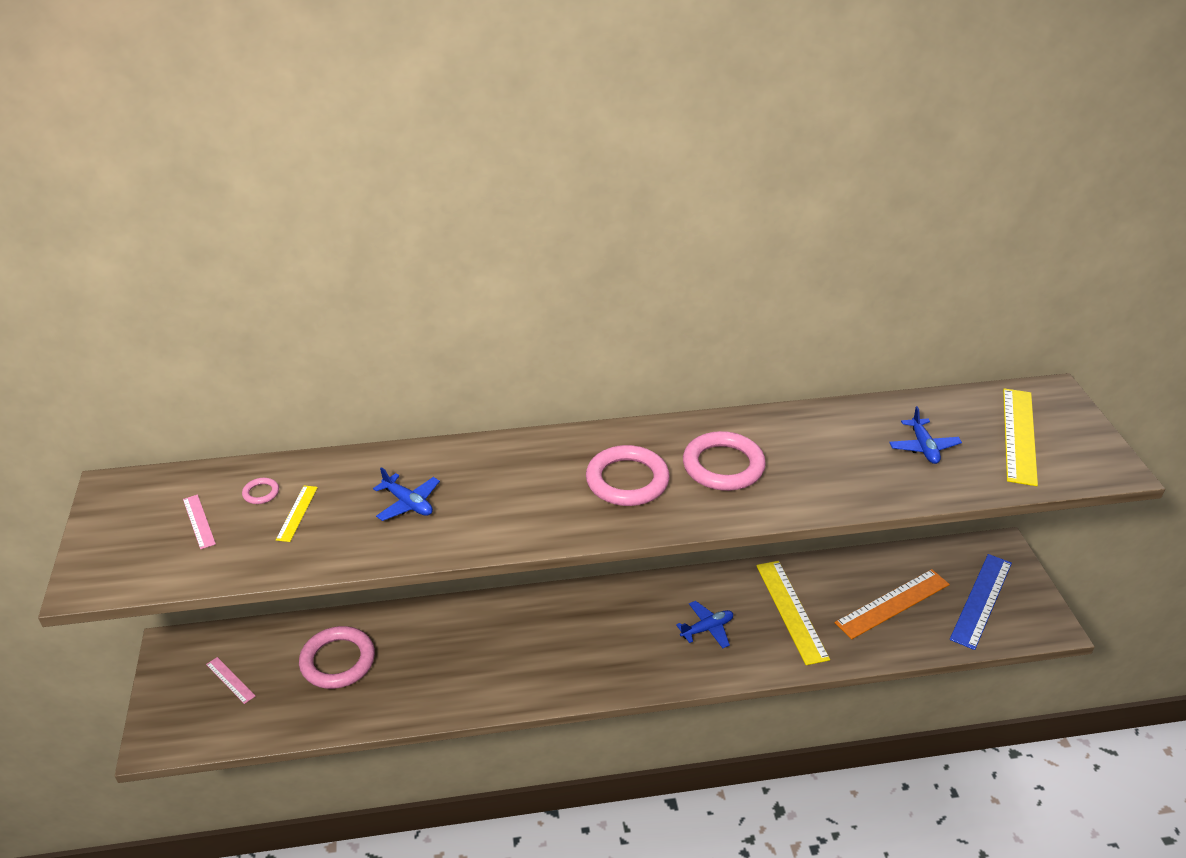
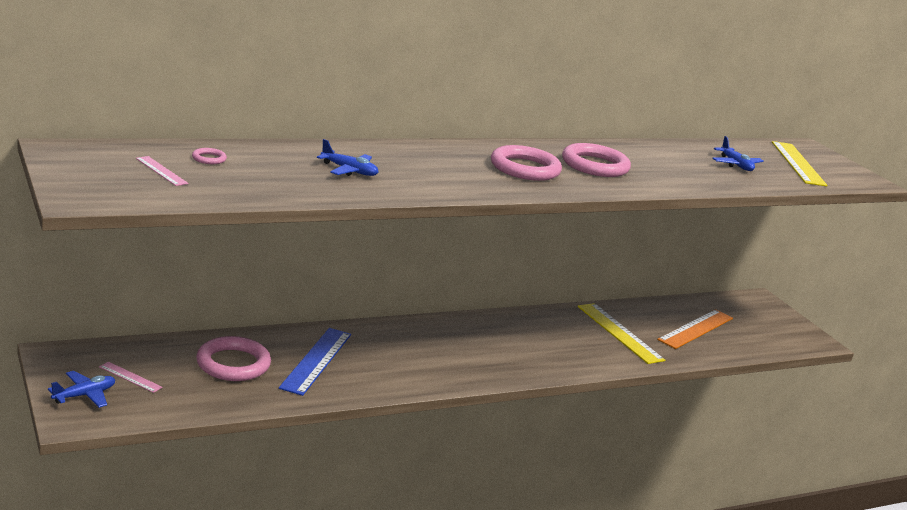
camera: 20 degrees left, 15 degrees down
yellow ruler [276,485,318,542] -> none
blue plane [676,601,733,648] -> blue plane moved to [48,371,115,408]
blue ruler [950,554,1012,650] -> blue ruler moved to [279,328,351,396]

